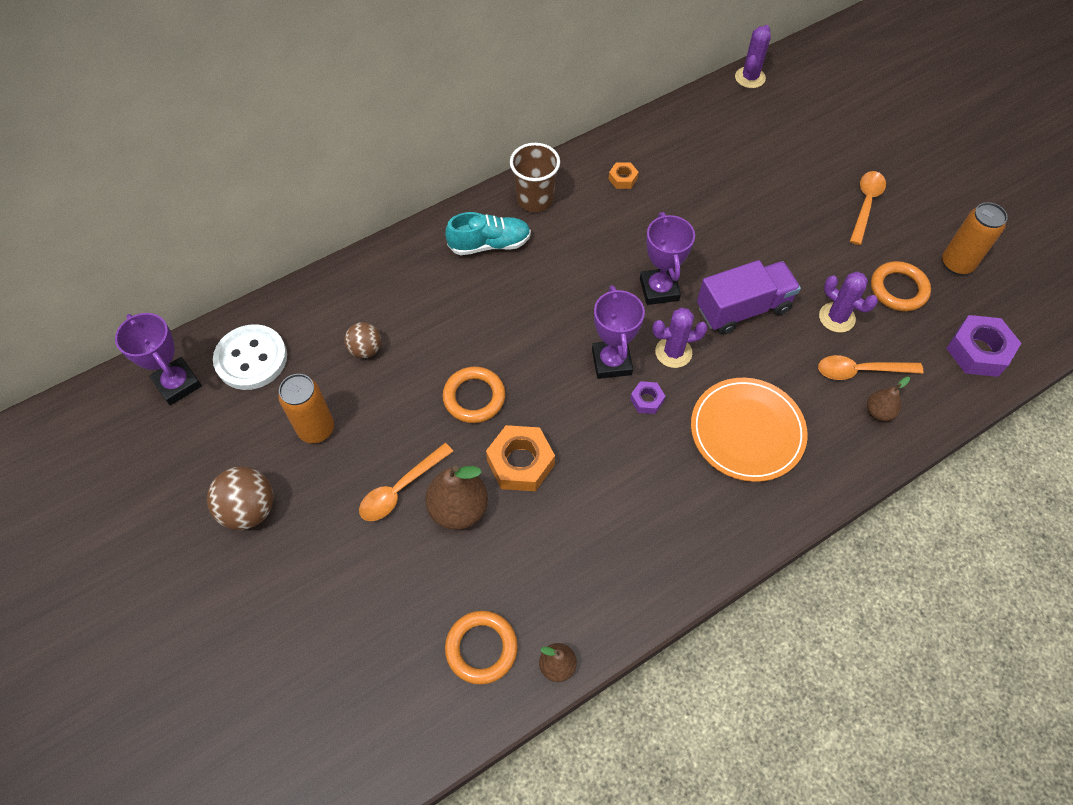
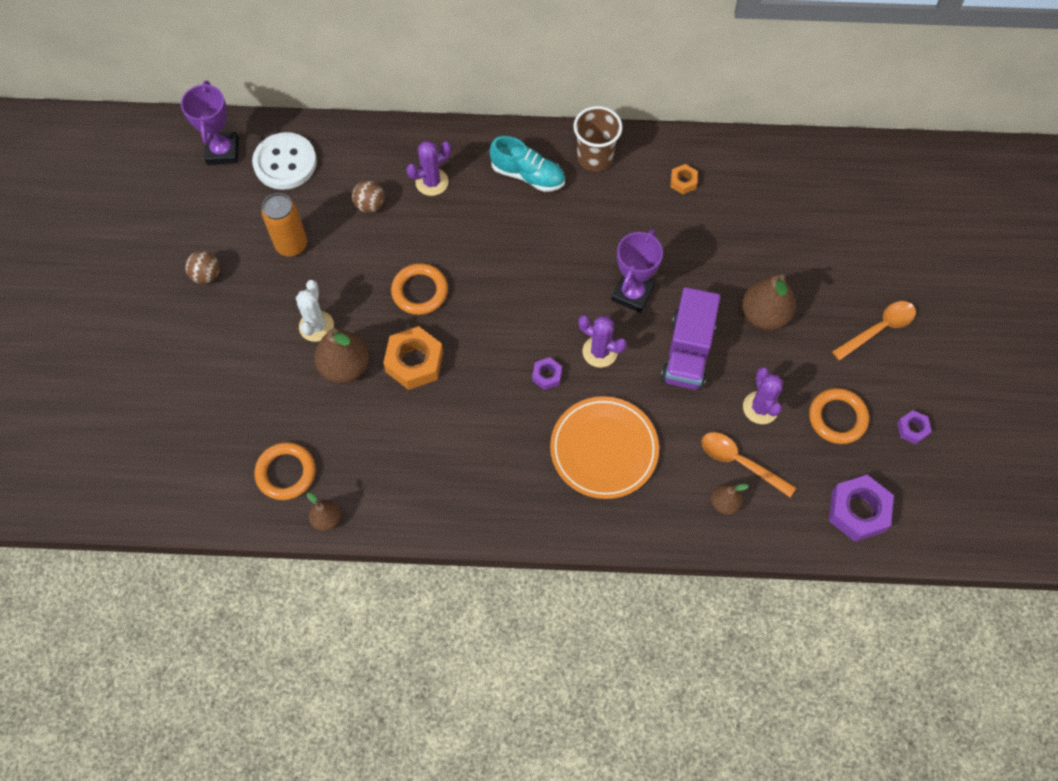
camera: 35 degrees right, 5 degrees up
brown ball [207,466,274,530] -> brown ball [185,251,220,284], size x0.64
orange spoon [359,443,454,521] -> white cactus [296,280,334,342]
purple trophy [592,285,645,379] -> none
purple truck [697,260,801,335] -> purple truck turned 90 degrees clockwise [661,287,721,390]
purple cactus [735,25,771,88] -> purple cactus moved to [406,141,451,196]
orange can [942,202,1008,275] -> purple nut [897,410,932,444]
none -> brown pear [742,275,796,330]

